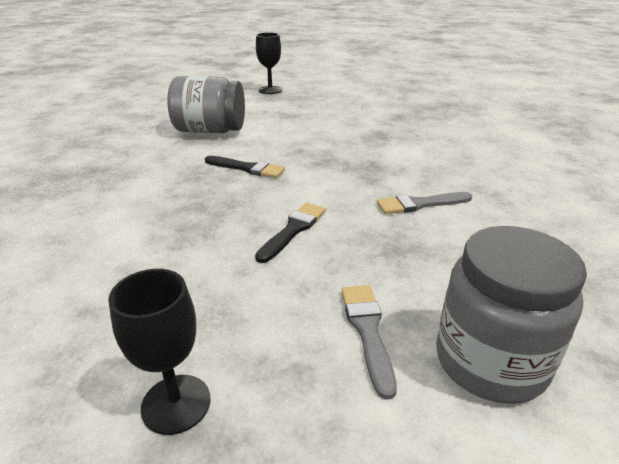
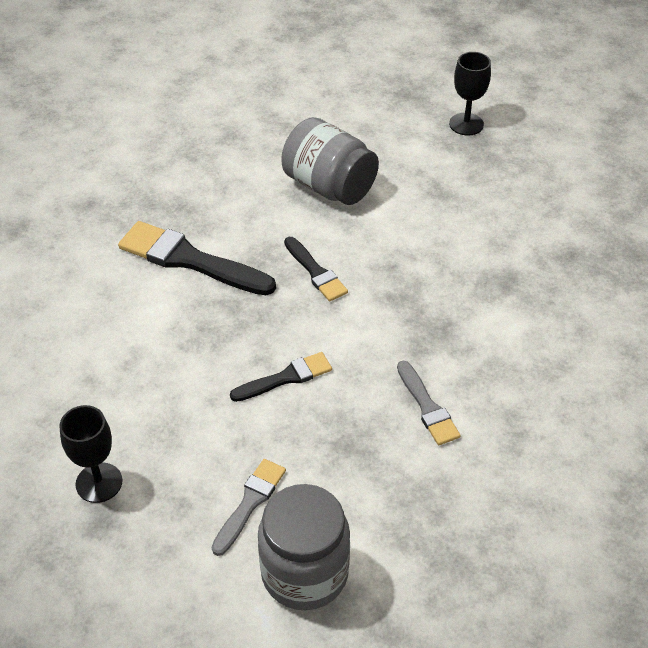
camera: 35 degrees right, 15 degrees up
grey brush [377,192,472,214] -> grey brush turned 135 degrees counterclockwise [397,361,461,445]
none -> black brush [118,221,276,295]

